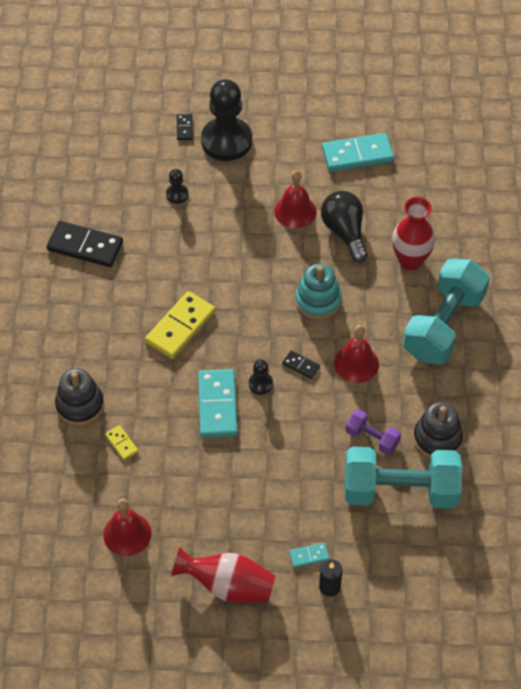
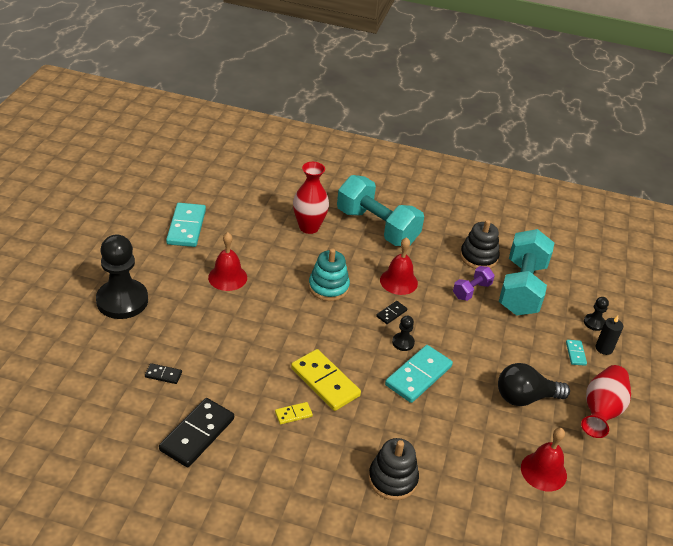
camera: 80 degrees left, 15 degrees down
yellow domino [105,425,138,460] -> yellow domino moved to [275,402,313,424]
black pawn [166,169,189,204] -> black pawn moved to [584,297,609,331]
black domino [177,114,193,140] -> black domino moved to [145,363,182,384]
turquoise domino [198,369,238,438] -> turquoise domino turned 60 degrees counterclockwise [385,345,453,403]
black light bulb [321,191,368,262] -> black light bulb moved to [498,363,570,406]

